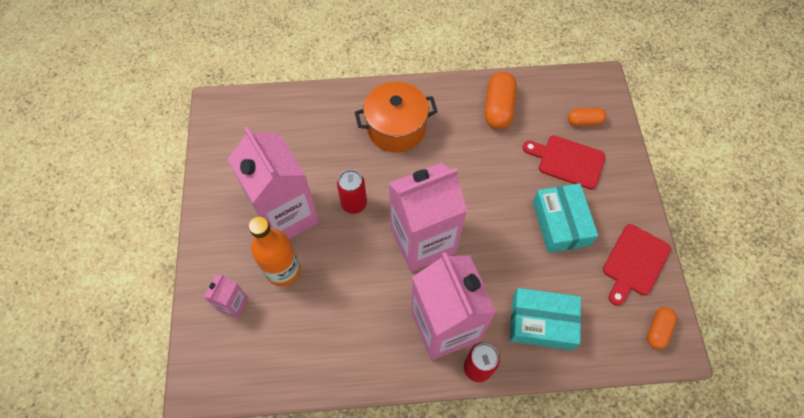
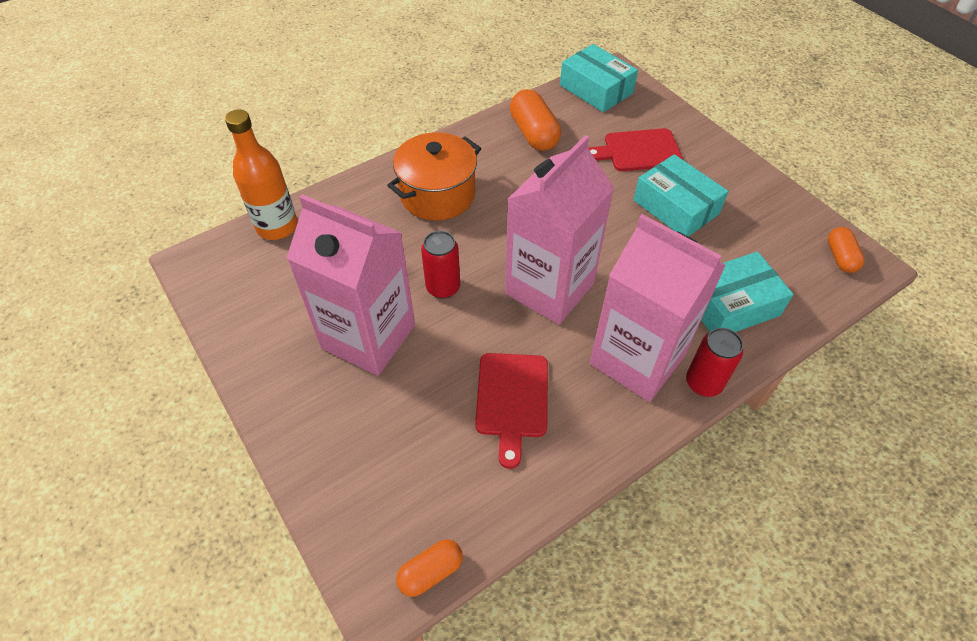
camera: 30 degrees left, 10 degrees down
pink carton [204,274,248,318] -> none
orange bottle [249,216,301,286] -> orange bottle moved to [225,109,298,240]
orange capsule [568,107,606,126] -> orange capsule moved to [396,539,463,597]
red cutting board [603,224,671,306] -> red cutting board moved to [475,353,548,469]
none -> turquoise box [560,44,638,112]

